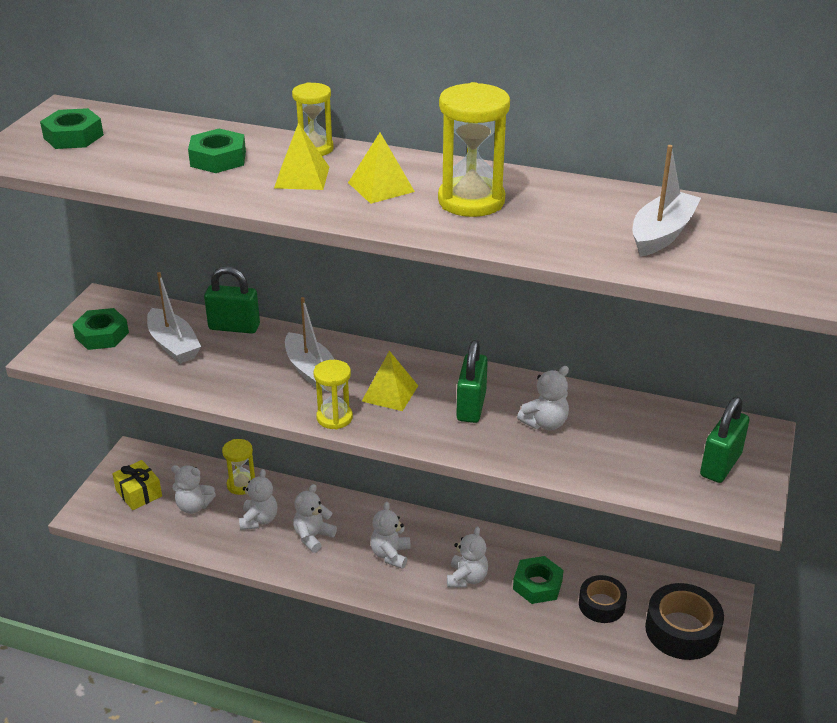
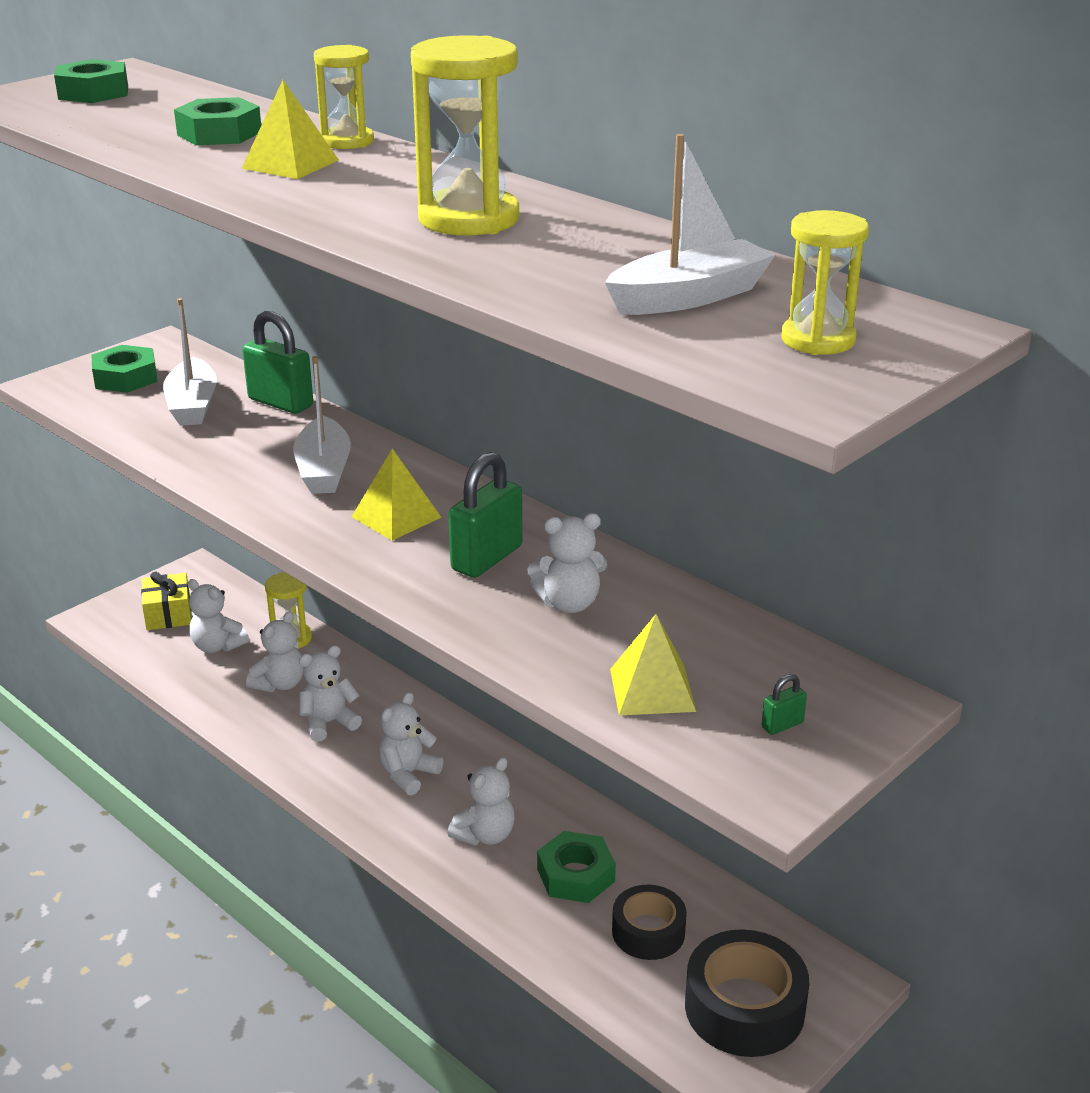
camera: 25 degrees right, 5 degrees down
yellow hourglass [314,360,353,430] -> yellow hourglass moved to [781,210,869,355]
yellow pyramid [348,133,415,204] -> yellow pyramid moved to [610,614,696,715]
green padlock [700,397,749,483] -> green padlock [761,674,807,735], size x0.45

